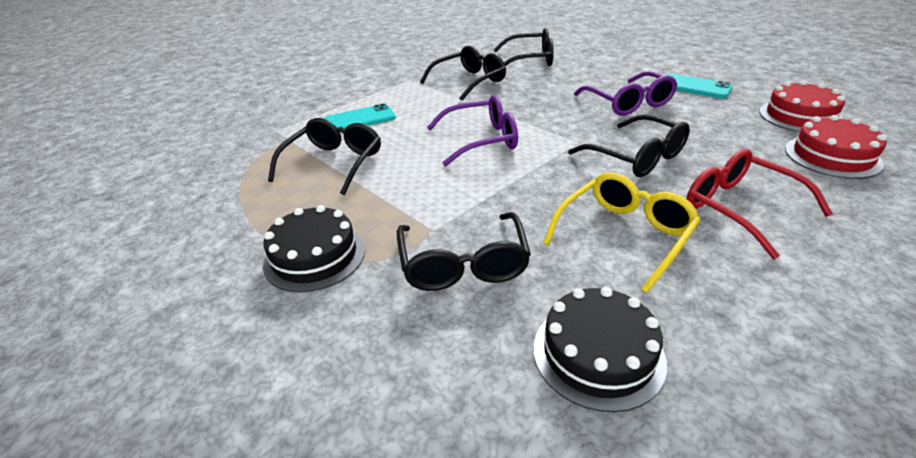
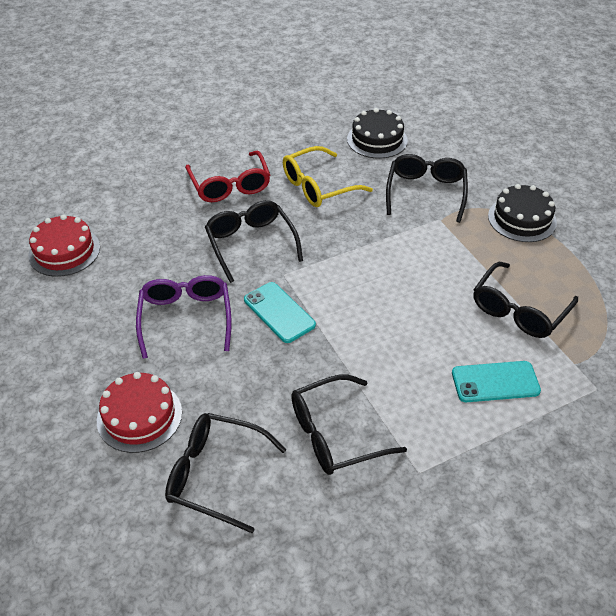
camera: 165 degrees left, 10 degrees up
purple glasses [427,95,518,166] -> none
turquoise phone [668,74,733,99] -> turquoise phone moved to [244,282,316,343]
red cake [785,115,887,179] -> red cake moved to [97,372,182,453]

